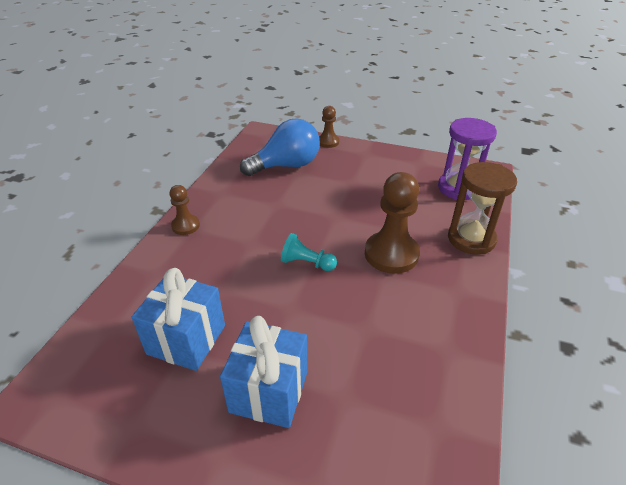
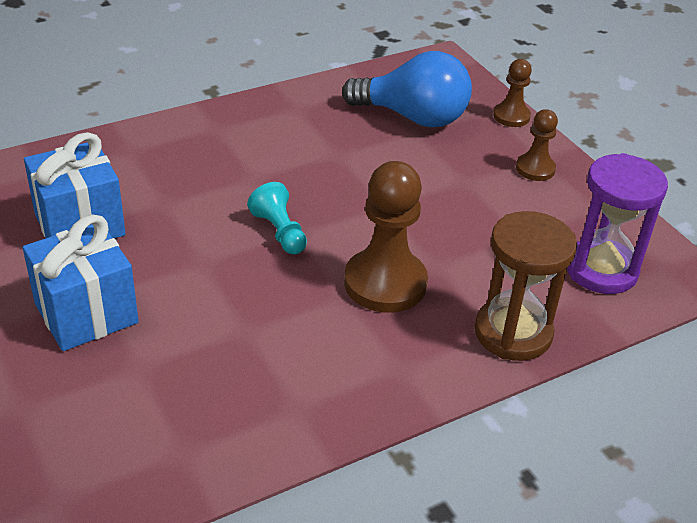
camera: 40 degrees right, 0 degrees up
brown pawn [169,185,200,235] -> brown pawn moved to [516,109,558,181]

